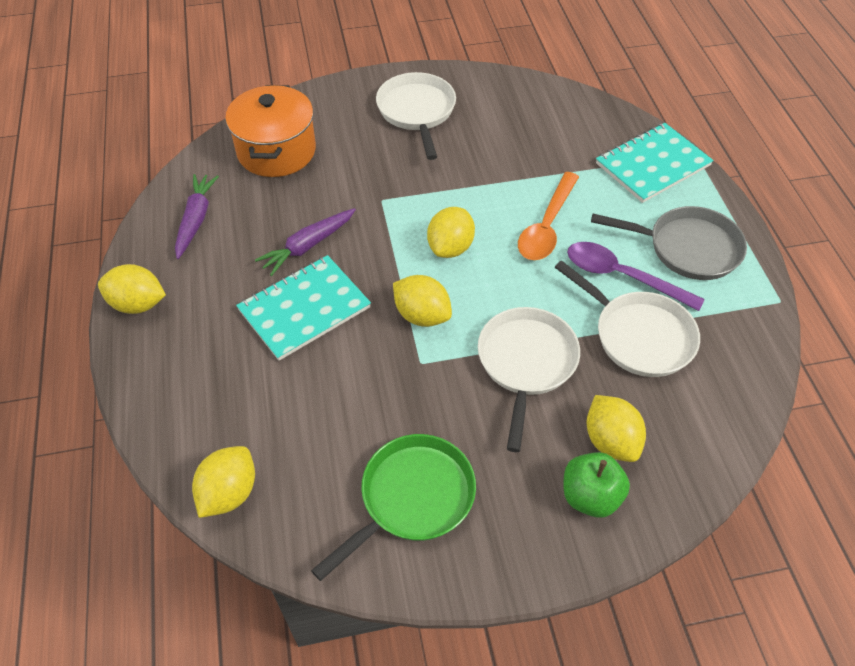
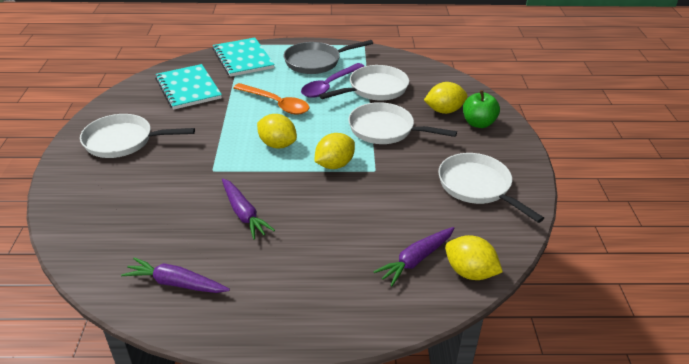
camera: 80 degrees left, 15 degrees down
yellow lemon [98,264,166,314] -> none
orange pot [225,85,316,177] -> none
turquoise notebook [236,255,371,361] -> turquoise notebook moved to [155,64,222,110]
green pan [311,434,476,581] -> white pan [438,153,544,223]
grey pan [591,206,747,280] -> grey pan turned 135 degrees counterclockwise [283,40,373,74]
none -> purple carrot [374,227,454,286]

